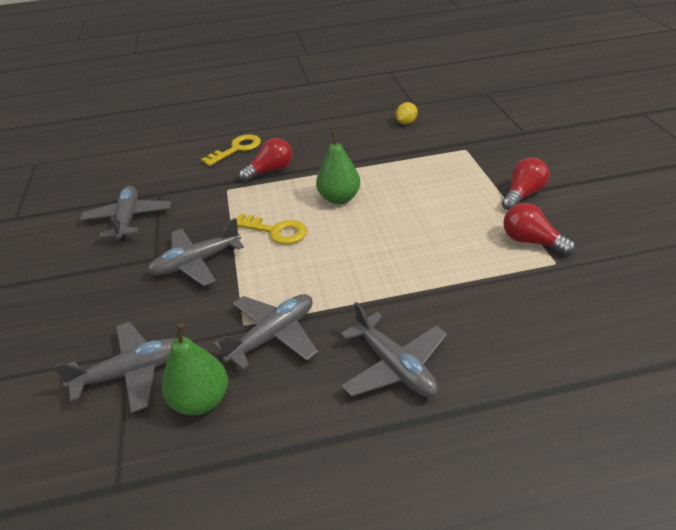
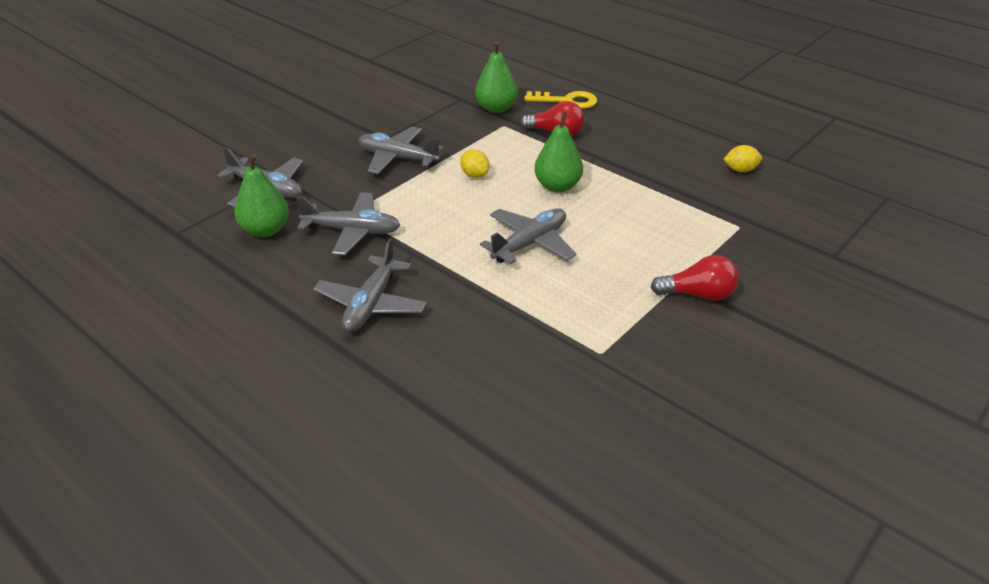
camera: 50 degrees right, 0 degrees up
grey plane [80,186,171,241] -> grey plane moved to [480,208,576,264]
yellow key [236,214,307,244] -> yellow lemon [460,149,489,178]
red light bulb [503,203,576,255] -> none
none -> green pear [475,41,518,113]

